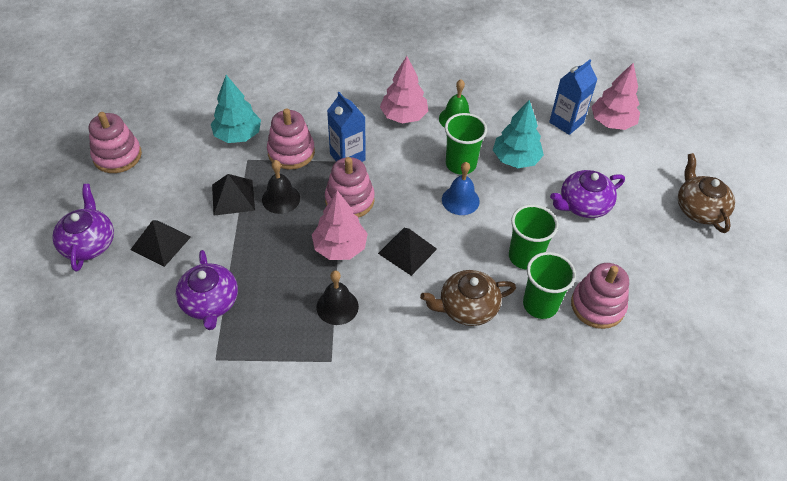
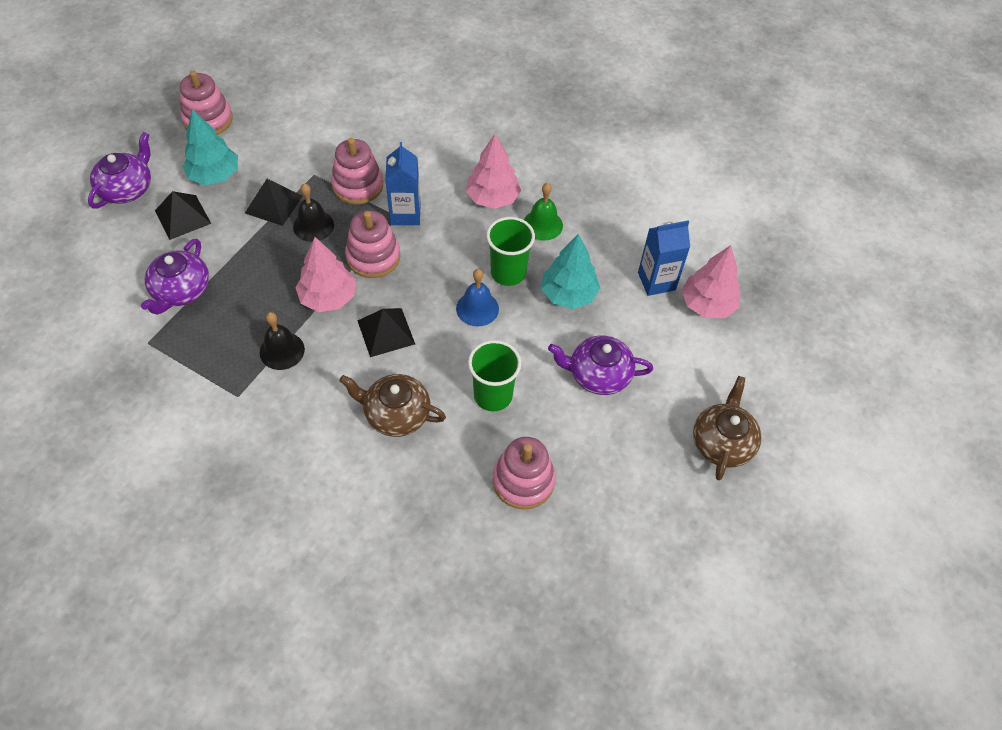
camera: 30 degrees right, 5 degrees up
turquoise tree [211,75,261,143] -> turquoise tree moved to [182,109,238,185]
green cup [523,252,576,319] -> none

